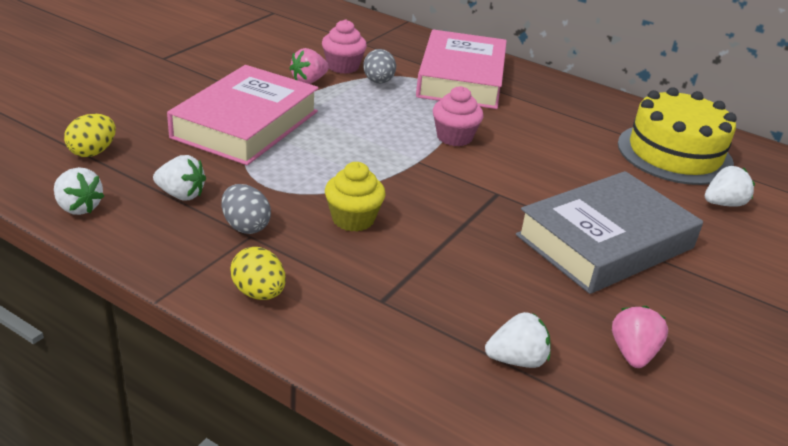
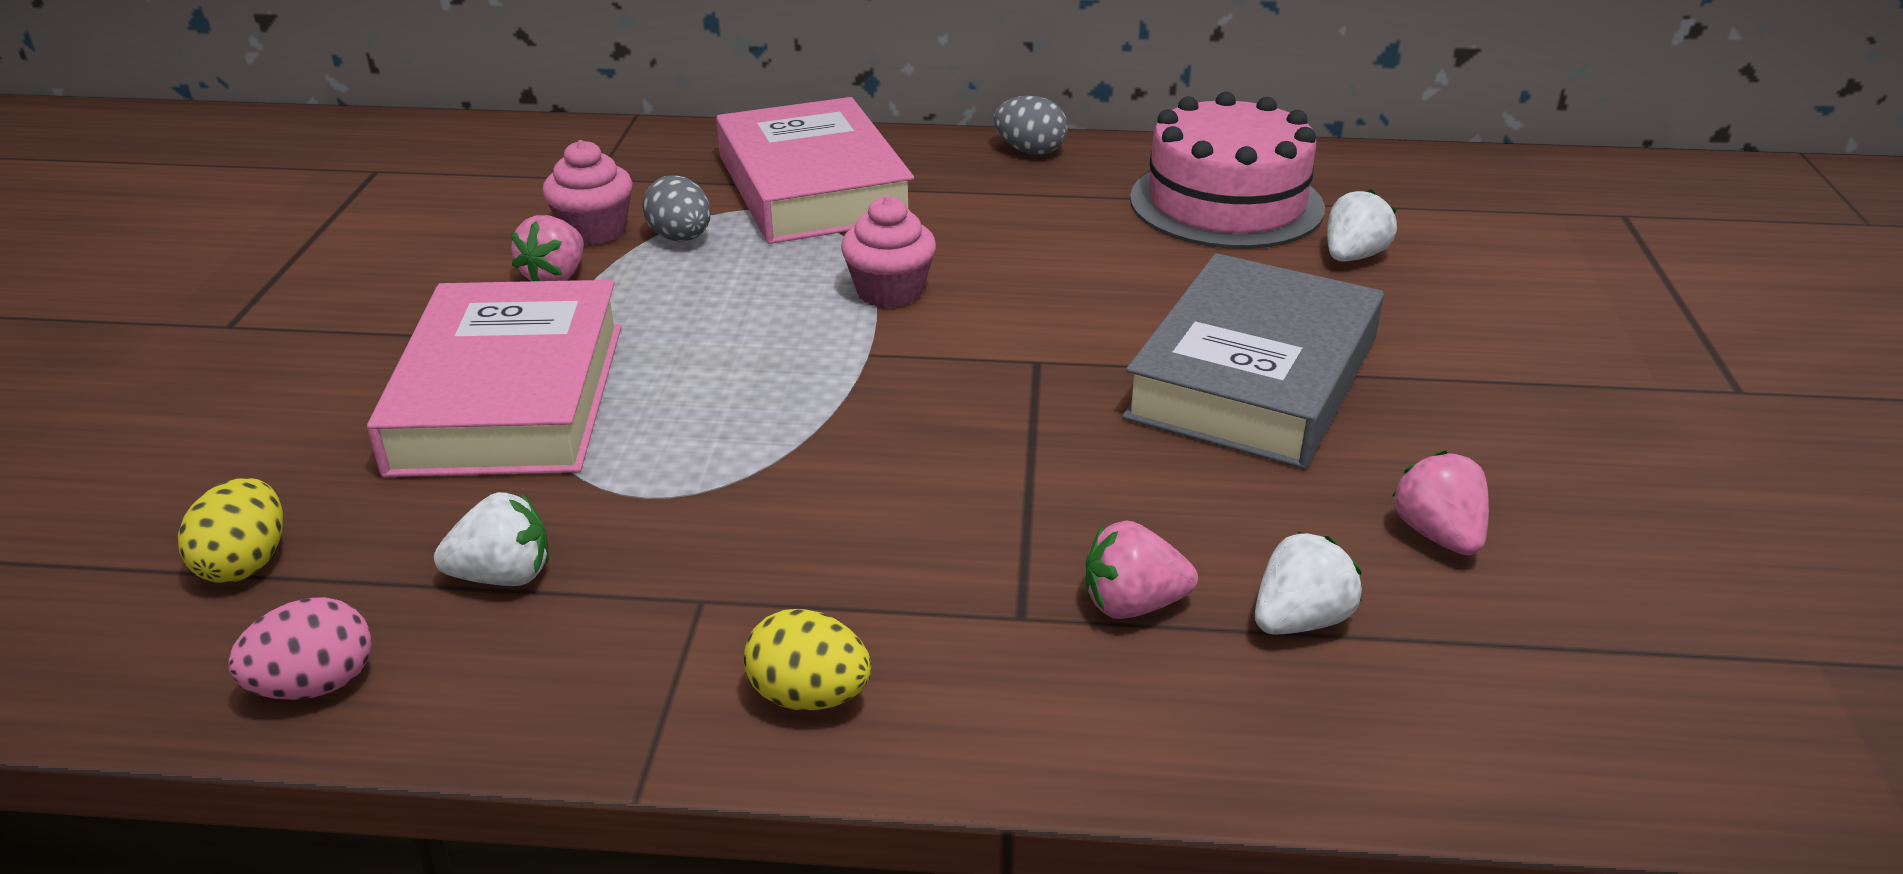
camera: 25 degrees left, 0 degrees up
white strawberry [54,167,104,215] -> pink egg [228,597,372,700]
grey egg [221,184,271,234] -> grey egg moved to [994,96,1068,155]
yellow cupcake [325,162,385,232] -> none
yellow cake [618,87,737,185] -> pink cake [1130,92,1325,249]
none -> pink strawberry [1086,520,1198,619]

